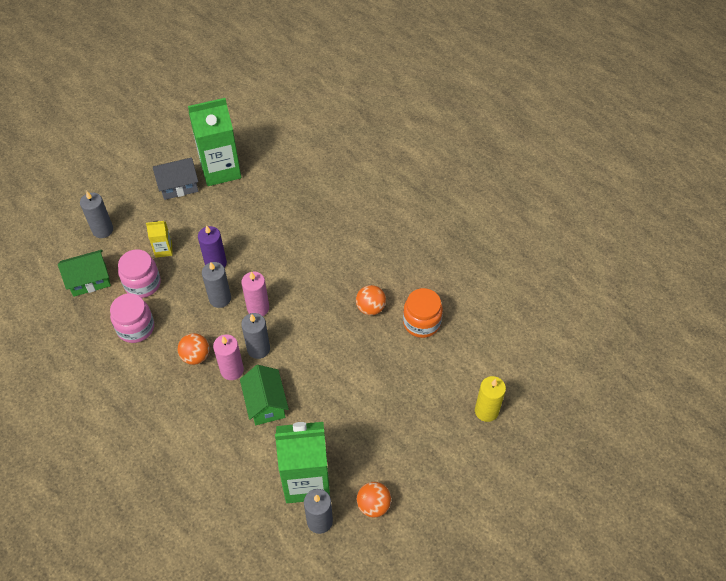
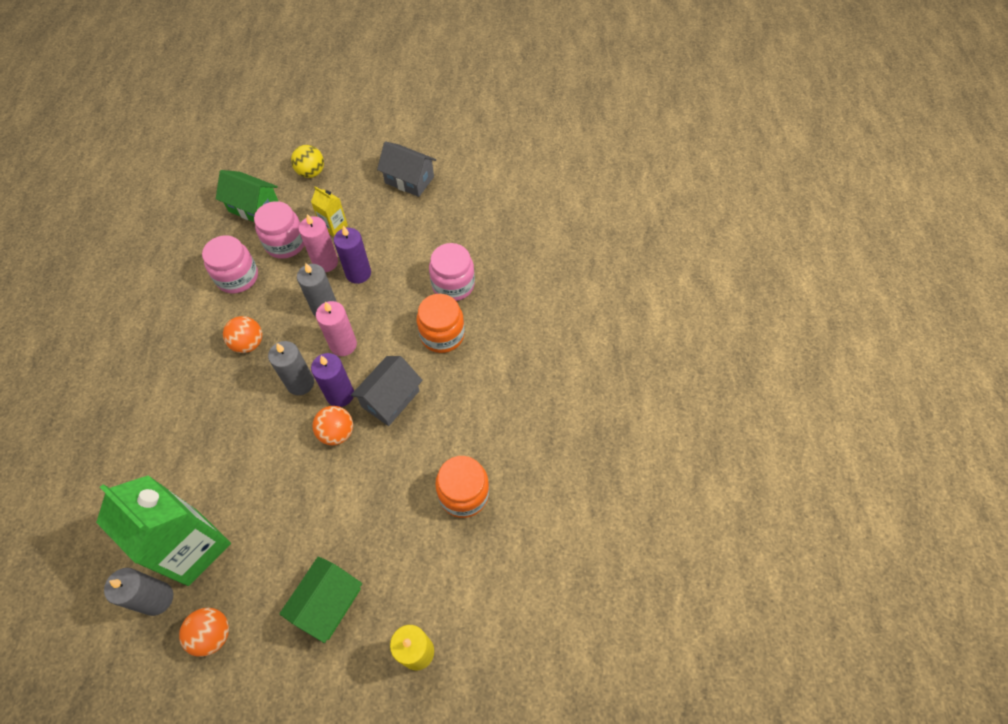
camera: 45 degrees right, 5 degrees up
grey candle [80,191,113,238] -> yellow ball [291,145,324,178]
green carton [188,98,241,186] -> none
pink candle [213,335,244,380] -> pink candle moved to [298,214,338,272]
green house [240,365,289,425] -> green house moved to [279,556,362,643]
orange ball [356,285,386,315] -> orange ball moved to [312,406,353,445]
none -> purple candle [311,353,354,407]
none -> grey house [351,356,423,426]
none -> orange jar [417,294,465,353]
none -> pink jar [429,243,475,301]

